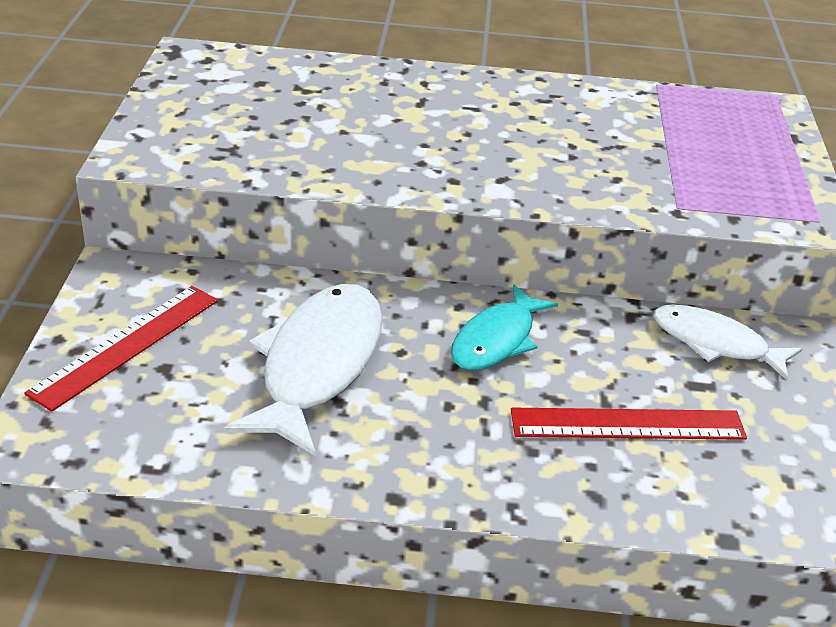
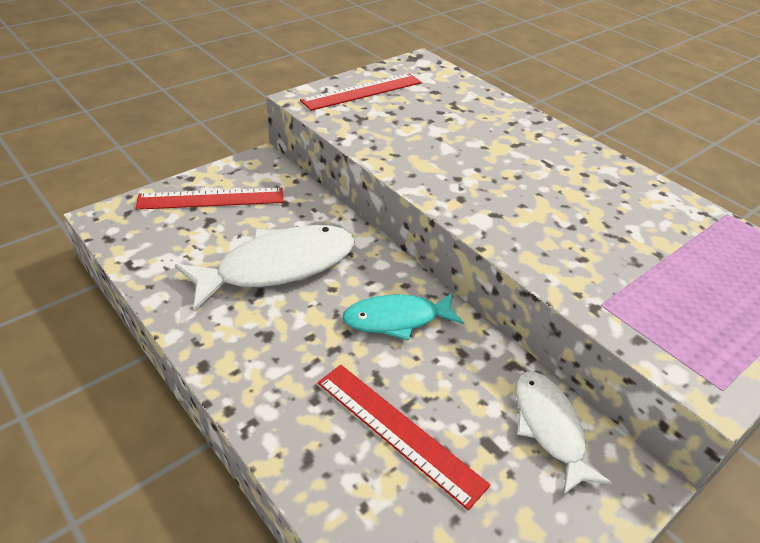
camera: 45 degrees right, 5 degrees up
none -> red ruler [300,73,422,111]

